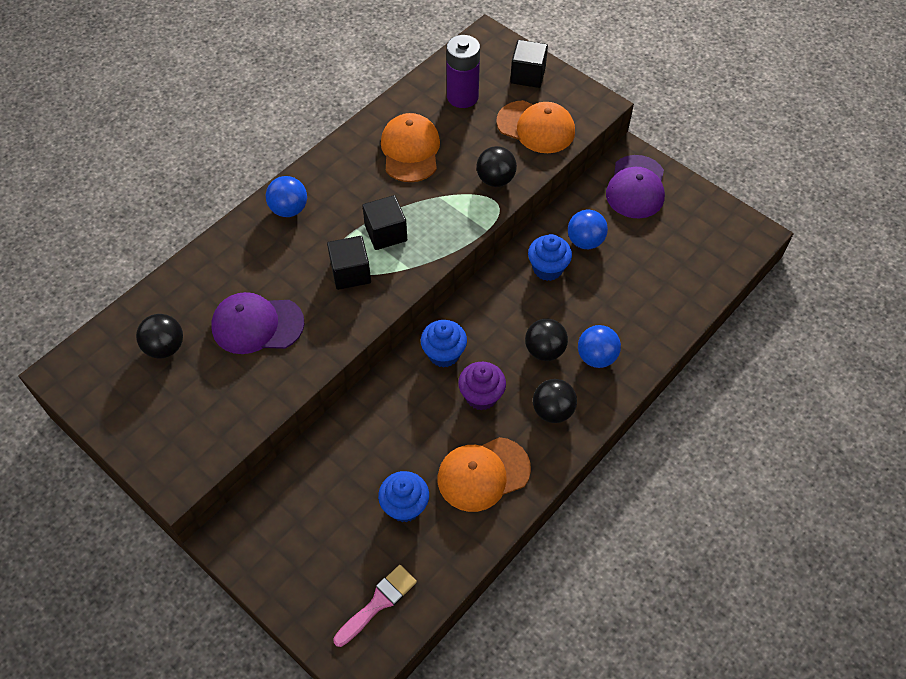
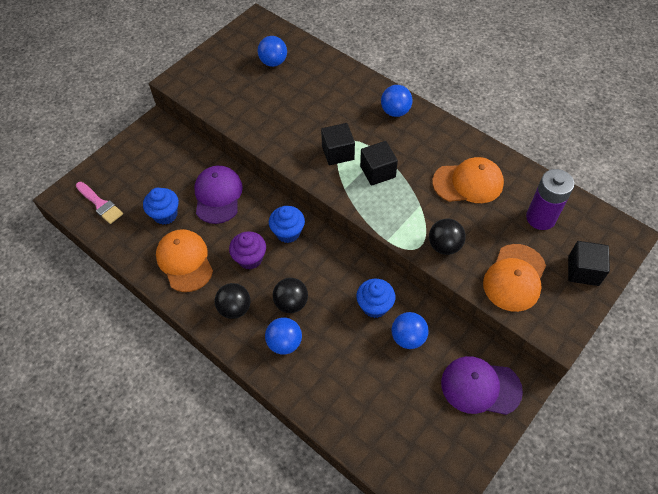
camera: 90 degrees right, 0 degrees up
black ball [136,314,183,359] -> blue ball [258,36,287,67]
purple cap [211,292,305,354] -> purple cap moved to [194,166,243,224]

